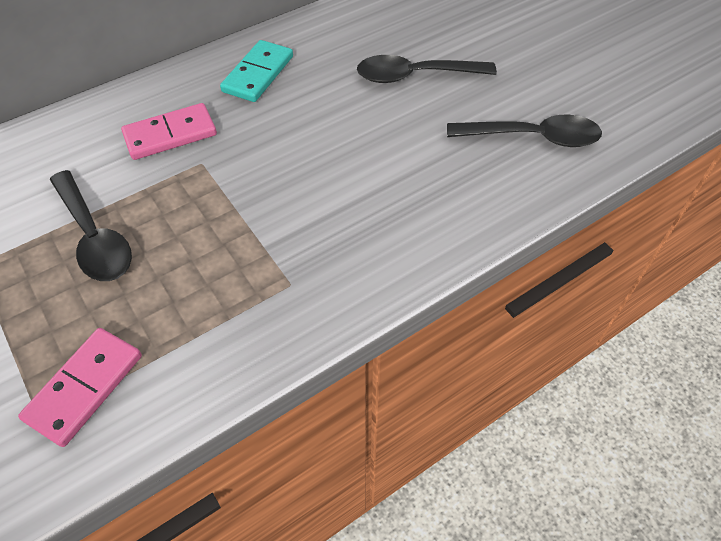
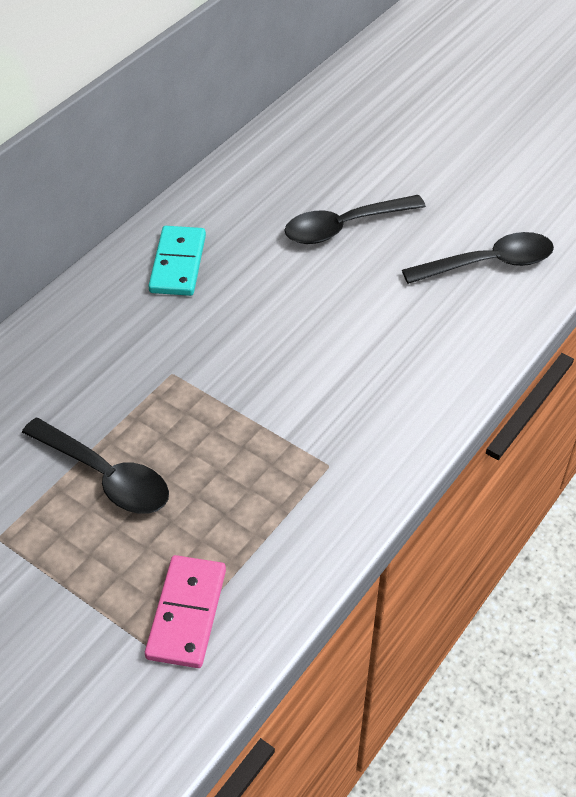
camera: 20 degrees left, 5 degrees down
pink domino [121,103,217,160] -> none

